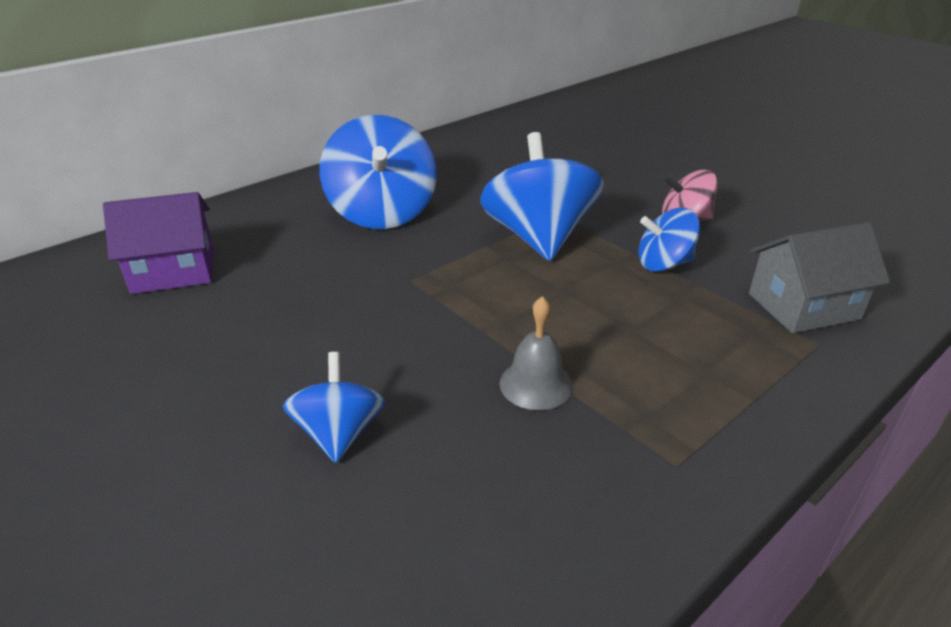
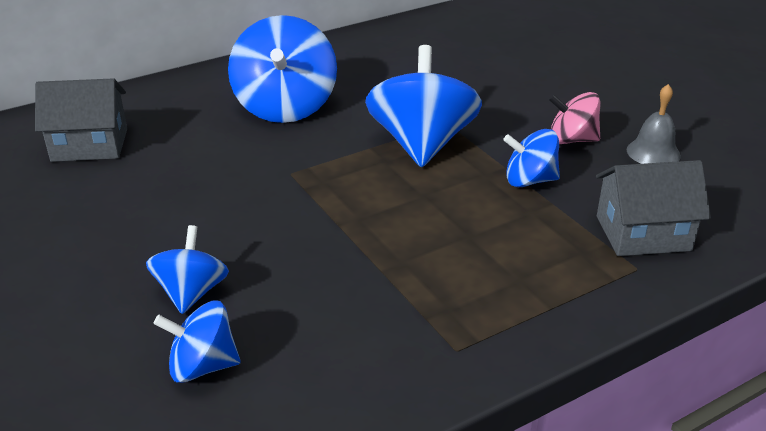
camera: 10 degrees right, 0 degrees up
purple house [103,192,214,294] -> grey house [35,78,127,162]
grey bell [500,296,573,410] -> grey bell moved to [627,84,681,164]
none -> blue spinning top [154,301,241,383]

